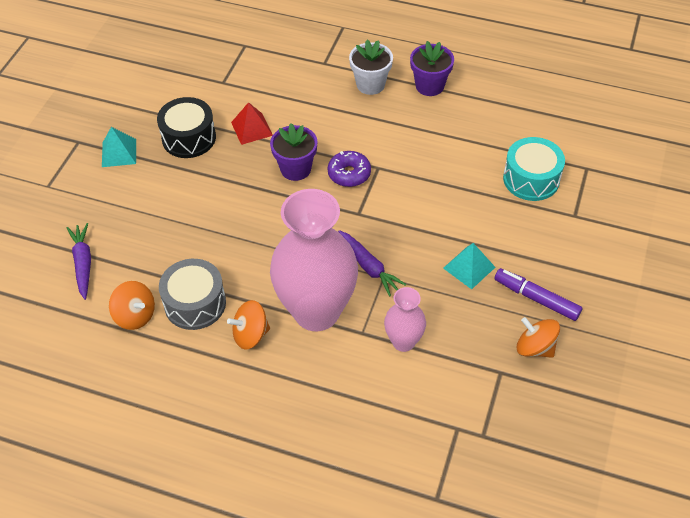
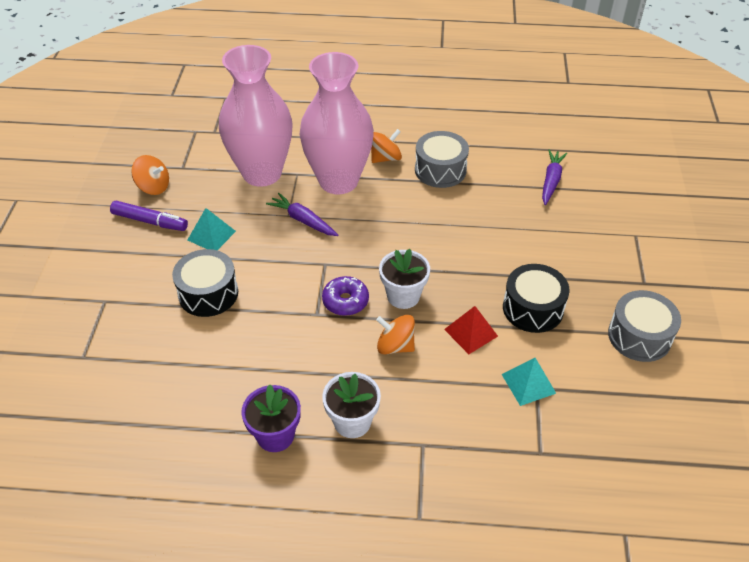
camera: 165 degrees right, 5 degrees down
purple carrot [67,223,91,300] -> purple carrot turned 135 degrees counterclockwise [542,150,567,205]
turquoise pyramid [102,127,136,167] -> turquoise pyramid moved to [502,358,556,406]
orange spinning top [109,281,155,330] -> orange spinning top moved to [376,315,415,354]
purple flower pot [270,123,318,181] -> white flower pot [379,249,430,309]
pink vase [384,287,426,352] -> pink vase [219,45,293,187], size x2.08
turquoise drum [503,137,565,201] -> none
none -> black drum [172,249,238,317]
none -> grey drum [608,290,681,362]

